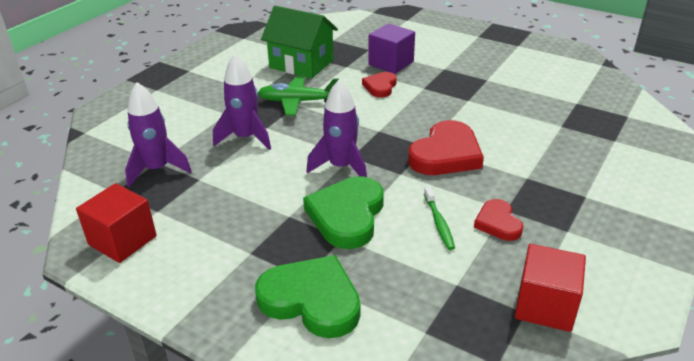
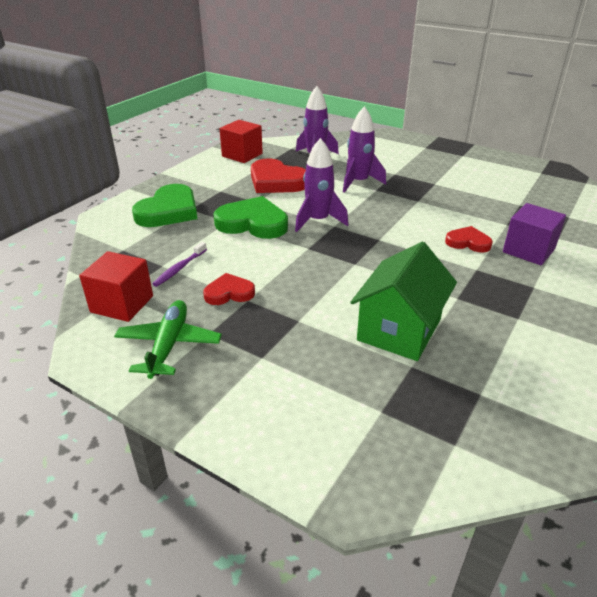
camera: 90 degrees right, 0 degrees up
green plane [258,75,339,116] -> green plane moved to [114,300,222,379]
green house [261,6,338,78] -> green house moved to [350,242,457,361]
red heart [408,120,484,175] -> red heart moved to [251,158,306,193]
green toothbrush [424,187,455,250] -> none
none -> purple toothbrush [152,242,207,287]

